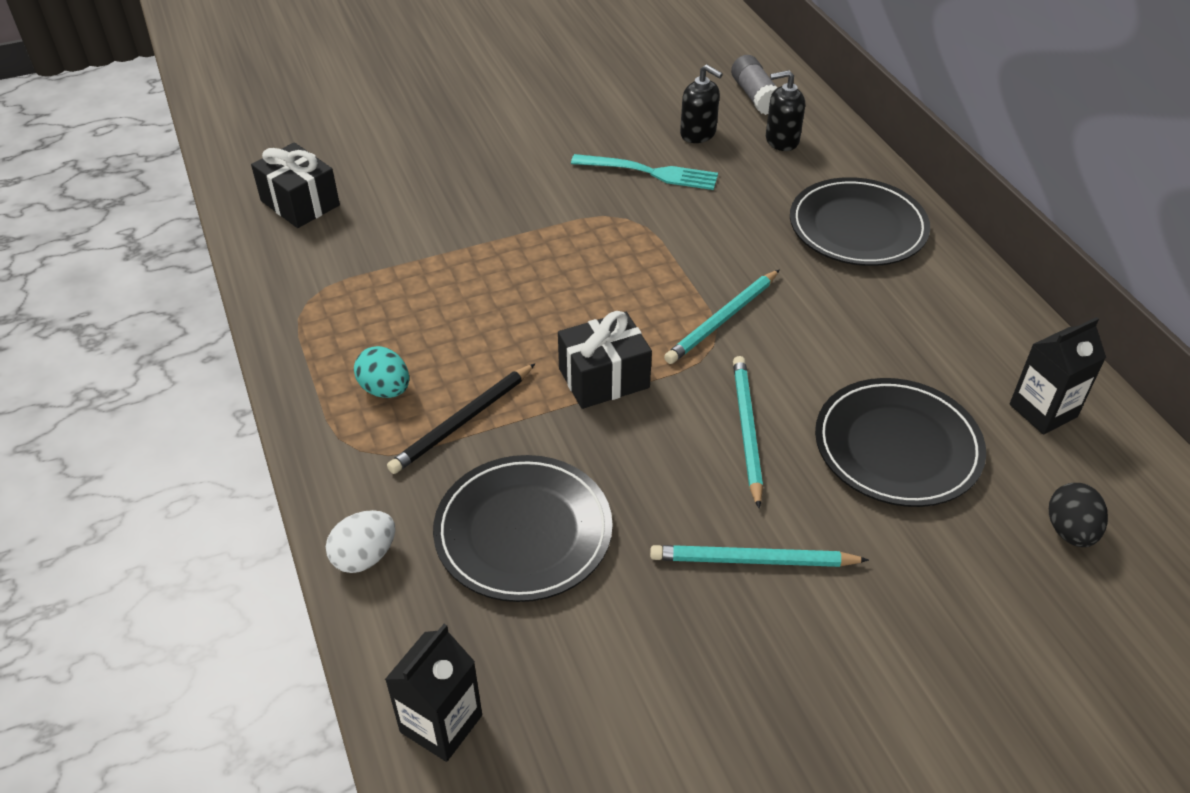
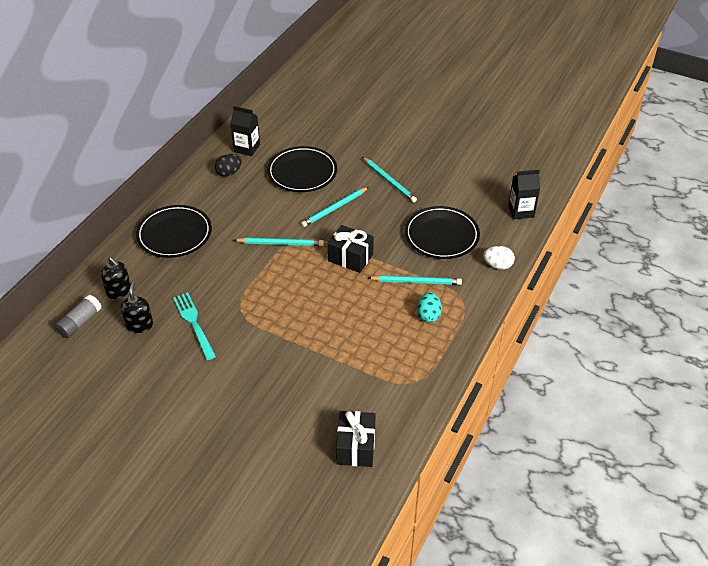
camera: 130 degrees left, 0 degrees up
black pencil [387,363,535,474] -> turquoise pencil [368,275,462,285]
black egg [1049,483,1108,547] -> black egg moved to [215,154,242,177]

